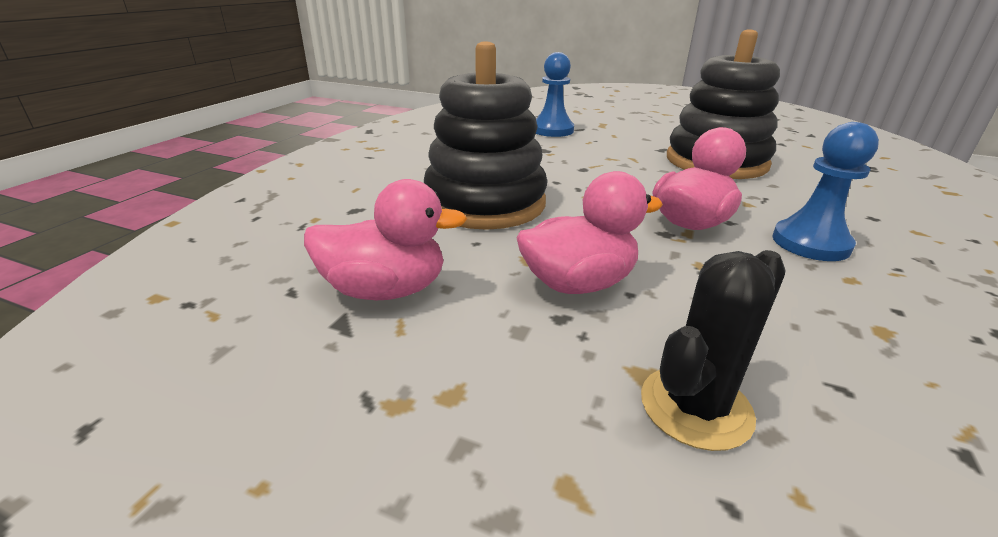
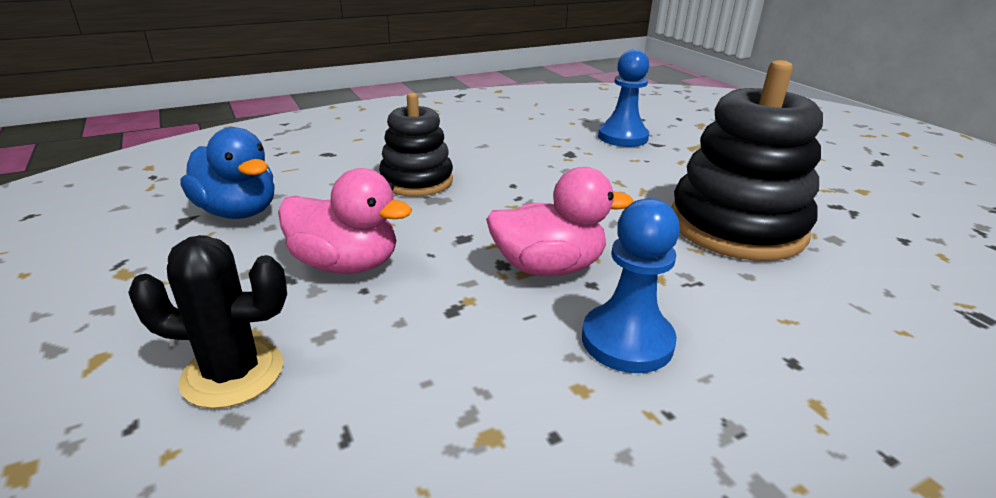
camera: 40 degrees right, 0 degrees up
pink duck [304,179,467,300] -> blue duck [180,127,275,219]
black stacking toy [424,42,547,230] -> black stacking toy [379,93,453,197], size x0.61

